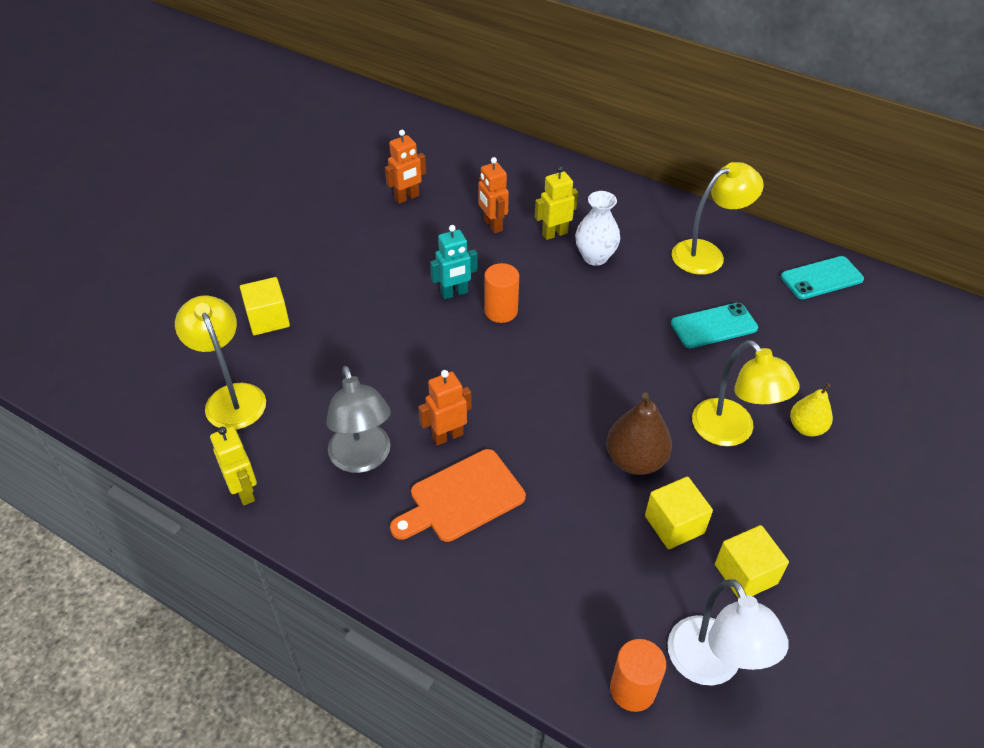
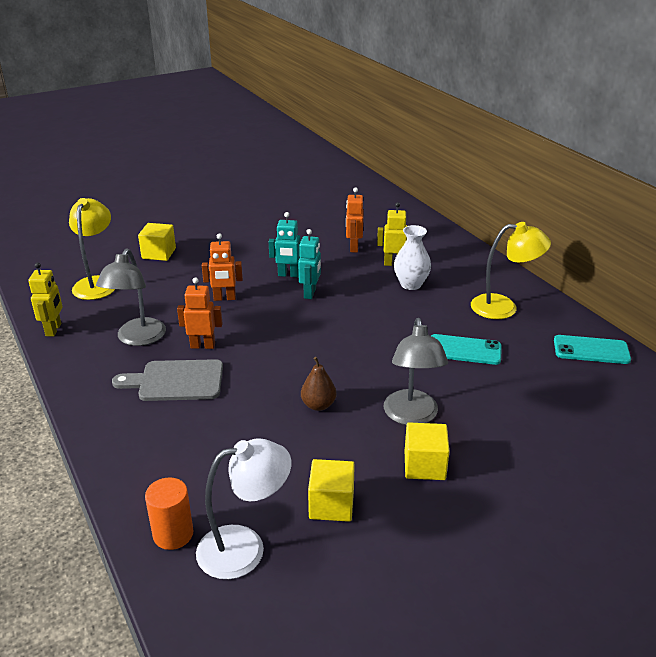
camera: 30 degrees right, 15 degrees down
orange robot [385,130,426,204] -> orange robot moved to [202,233,243,301]
orange cutting board [390,449,526,542] -> grey cutting board [112,359,223,401]
orange cylinder [484,263,519,323] -> turquoise robot [298,229,321,299]
brown pear [606,393,672,475] -> brown pear [301,357,336,411], size x0.65
yellow cube [645,477,713,549] -> yellow cube moved to [405,423,450,480]
white lamp [668,579,789,686] -> white lamp turned 120 degrees counterclockwise [196,438,291,579]
yellow lamp [692,340,800,446] -> grey lamp [384,318,448,425]
yellow pear [790,383,833,436] -> none

